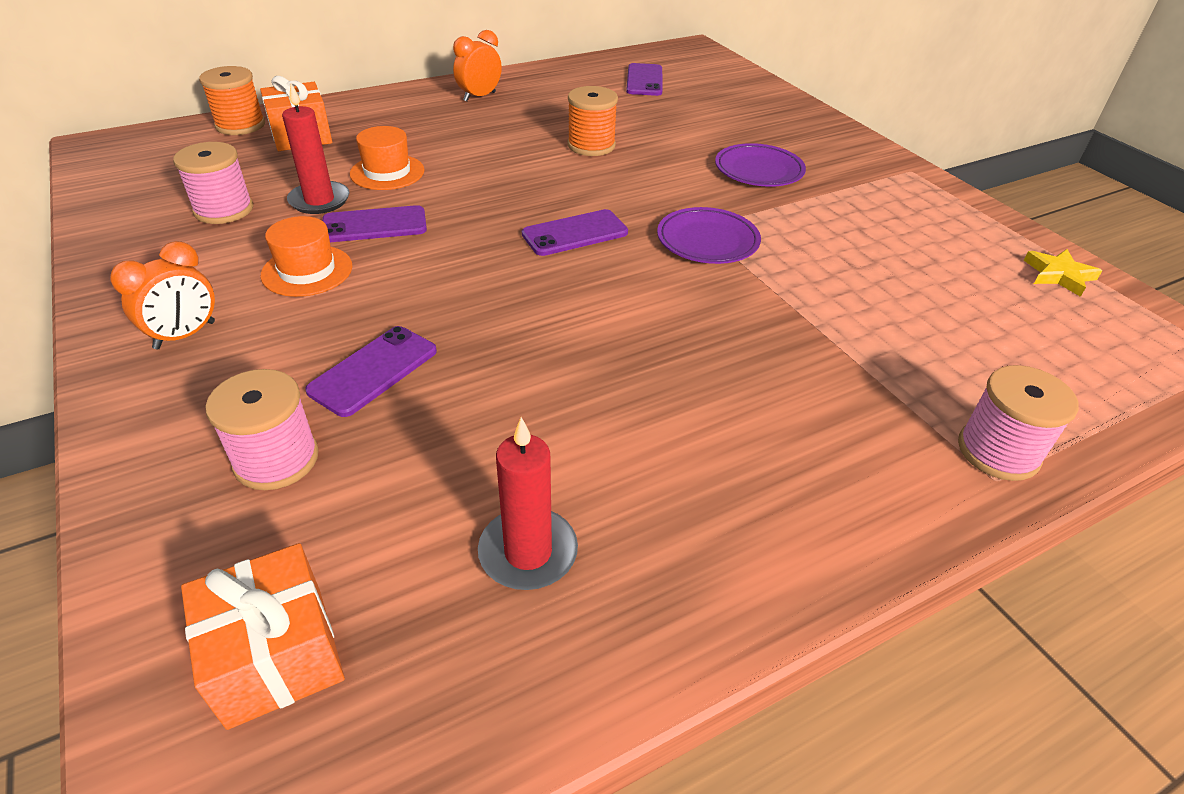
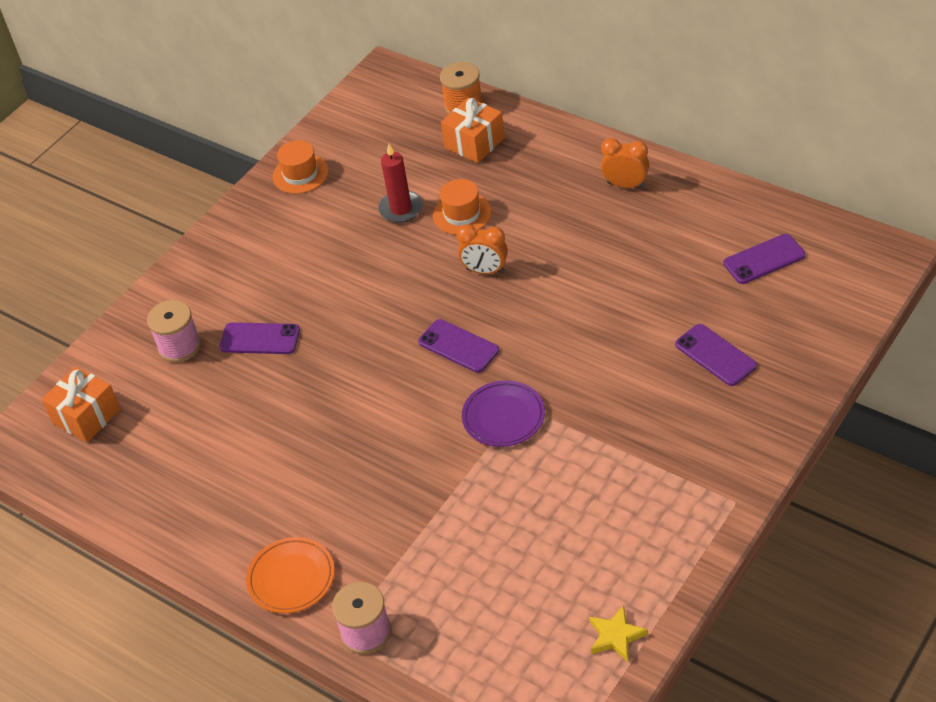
camera: 70 degrees right, 5 degrees up
orange clock [110,241,215,349] -> orange clock moved to [456,224,508,274]
pink spool [173,142,253,224] -> none
orange hat [260,216,352,297] -> orange hat moved to [272,140,329,194]
purple phone [322,205,427,242] -> purple phone moved to [675,324,757,386]
red candle [478,417,578,590] -> none
orange spool [567,86,618,156] -> none
purple plate [715,143,806,187] -> none
none -> orange plate [246,537,335,613]

